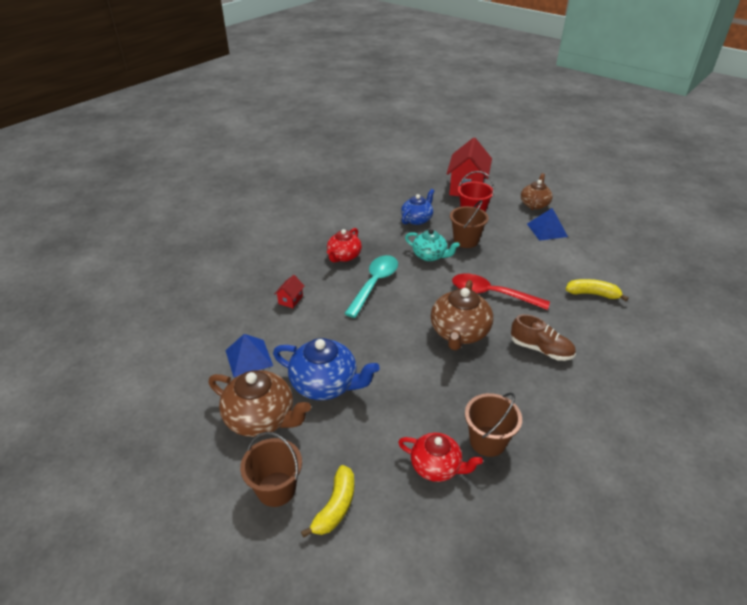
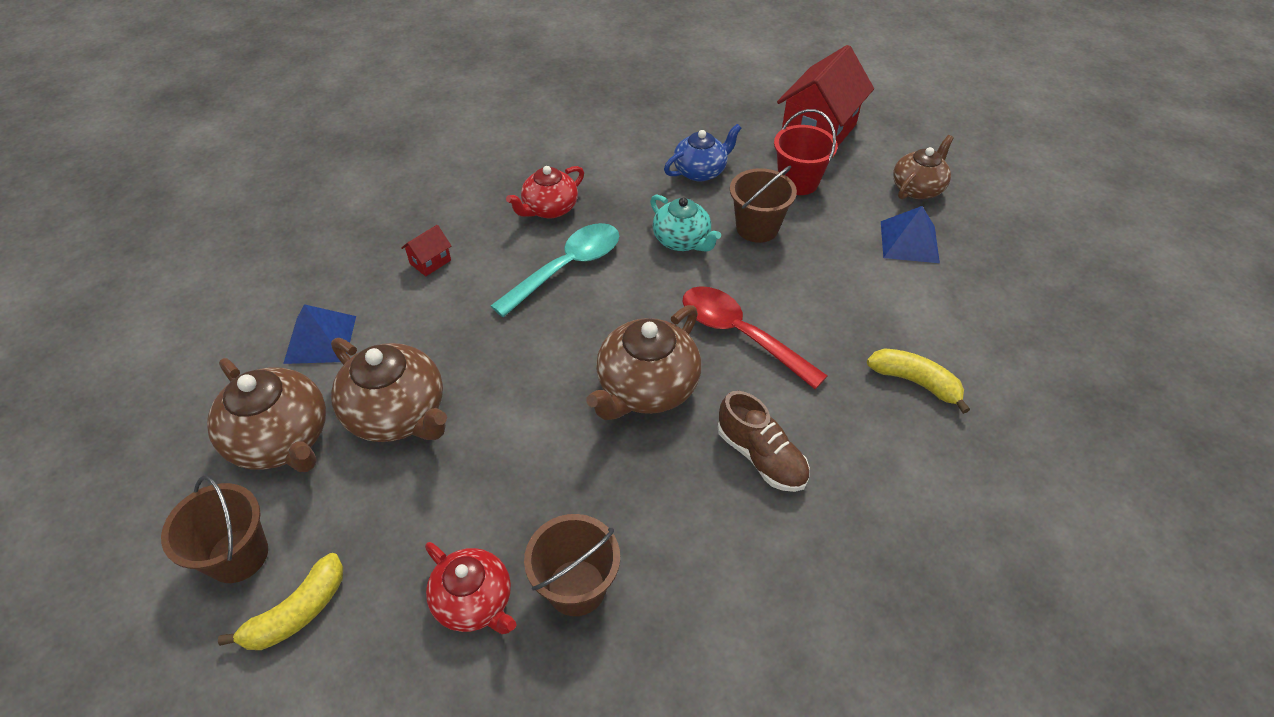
camera: 20 degrees right, 10 degrees up
blue teapot [273,338,380,400] -> brown teapot [331,338,447,442]

